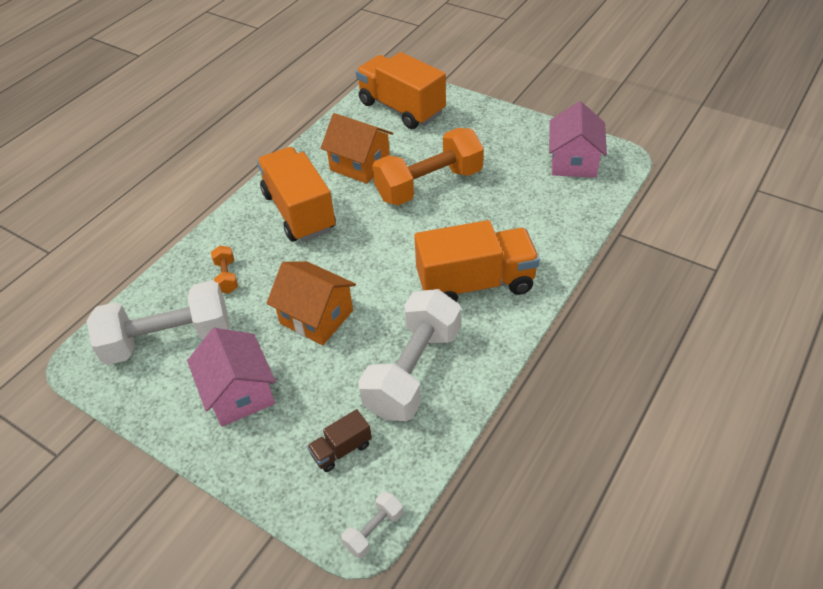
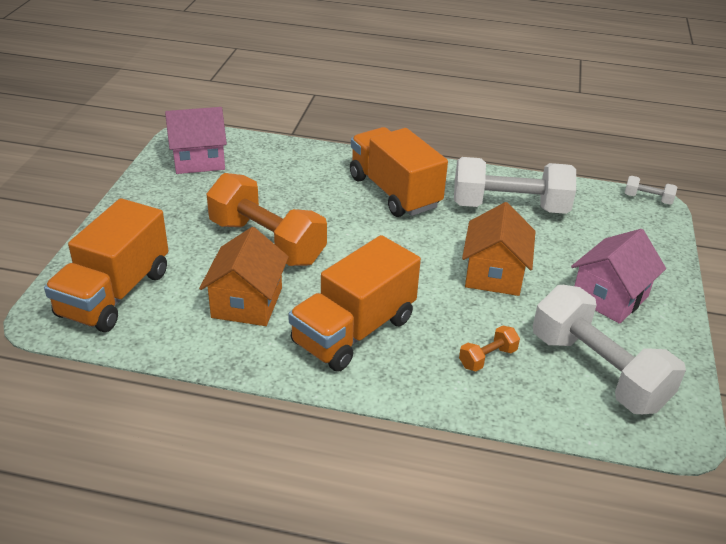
camera: 115 degrees left, 10 degrees down
brown truck [307,409,372,472] -> none

